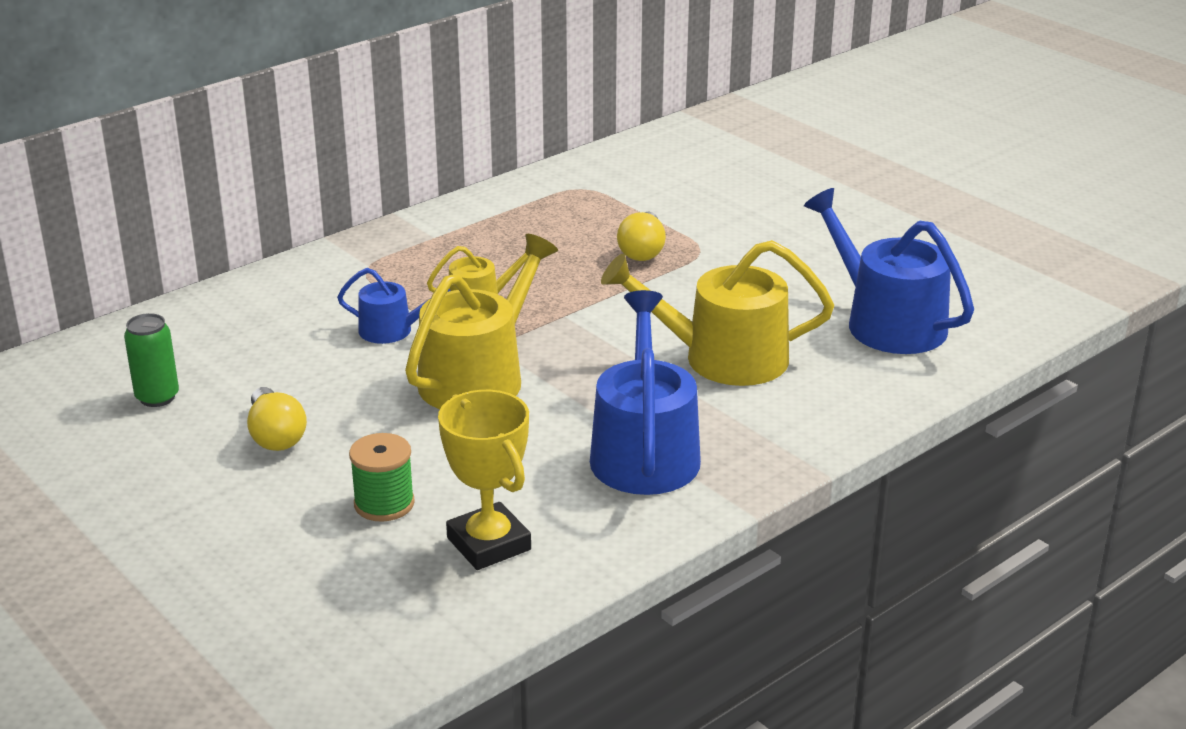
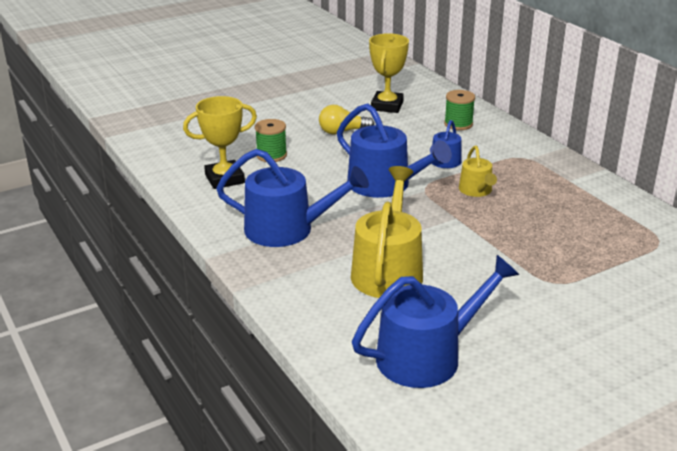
camera: 100 degrees right, 0 degrees up
green can [124,313,179,407] -> yellow trophy [369,33,409,113]
yellow watering can [405,234,558,409] -> blue watering can [337,103,452,198]
yellow light bulb [617,212,666,261] -> none
none -> green spool [444,90,475,130]

